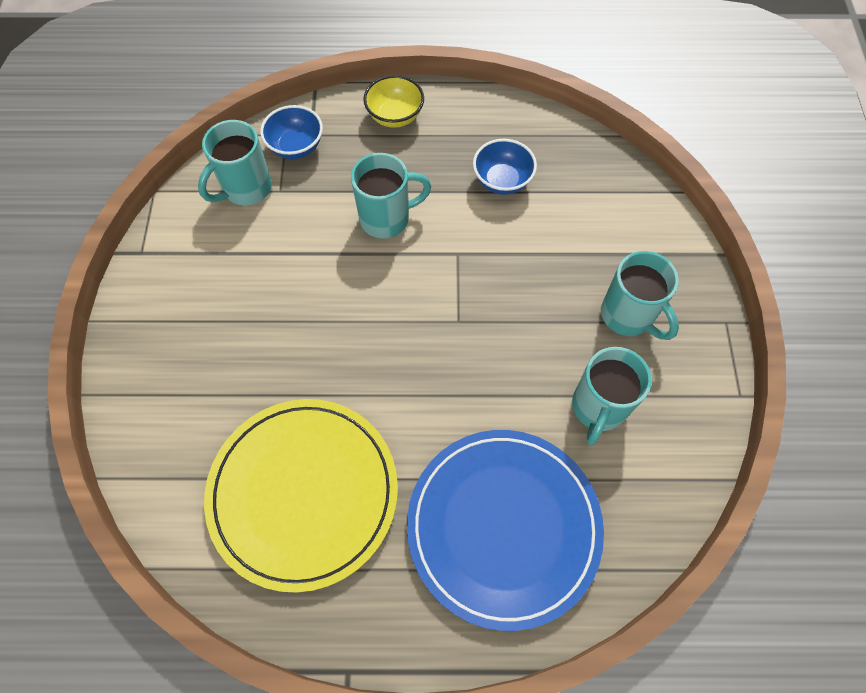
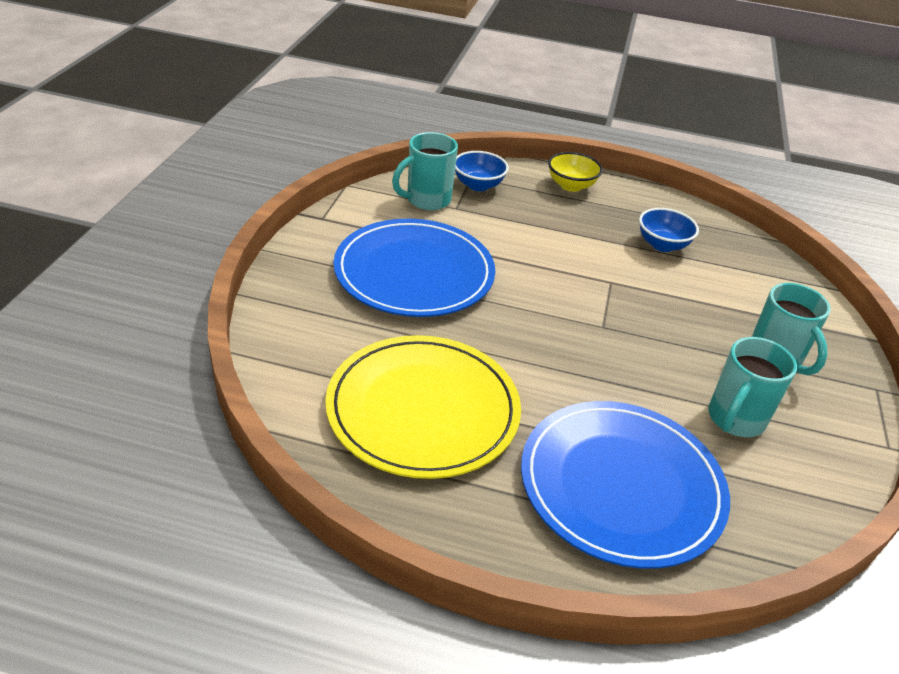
camera: 10 degrees right, 25 degrees down
turquoise mug [351,153,431,239] -> none
none -> blue plate [334,219,495,317]

